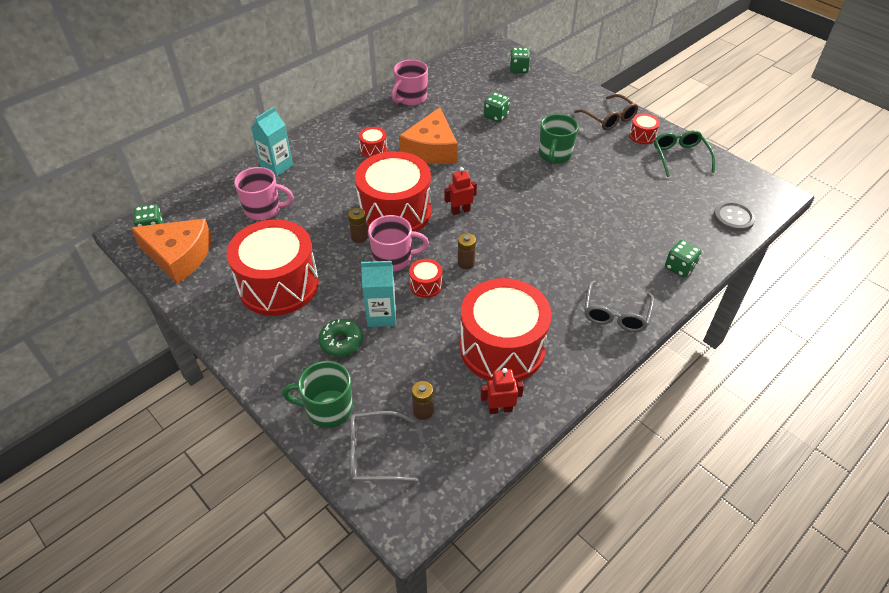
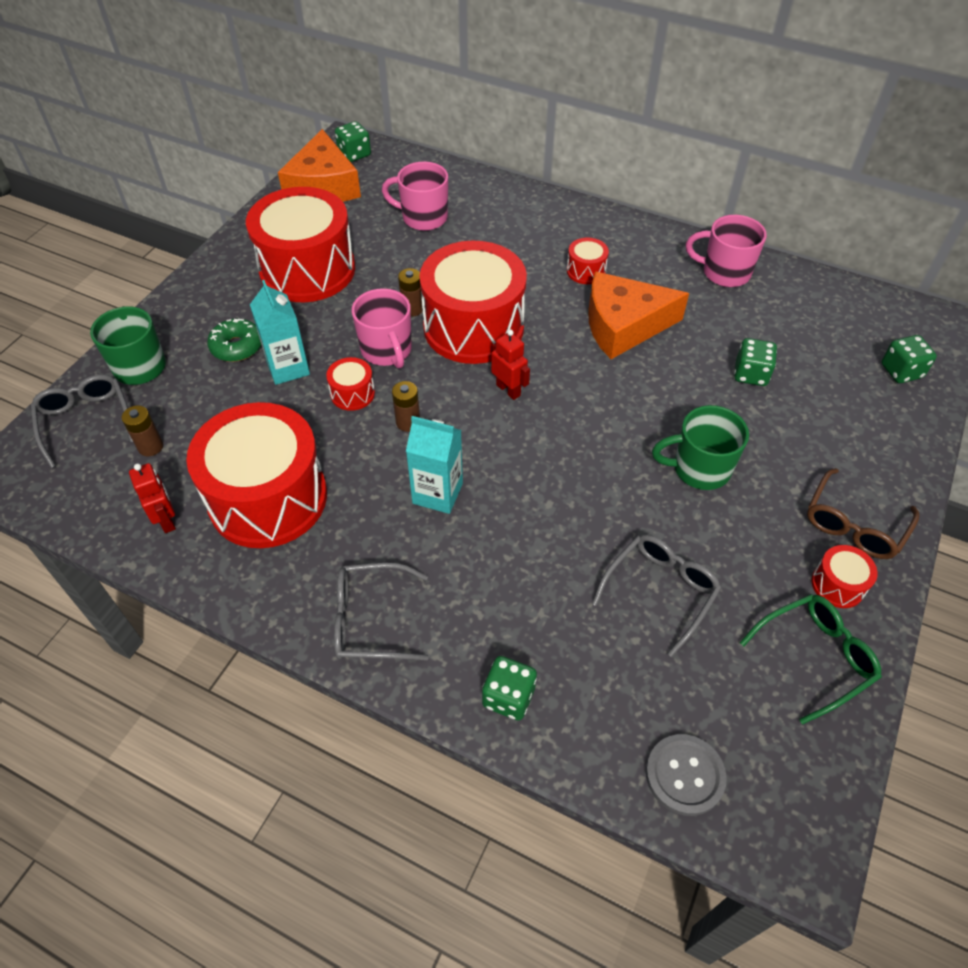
camera: 70 degrees right, 5 degrees up
pink mug [234,167,294,220] -> pink mug turned 120 degrees clockwise [382,162,448,231]
turquoise carton [251,107,293,177] -> turquoise carton moved to [406,416,463,514]
none -> grey glasses [592,535,722,657]

